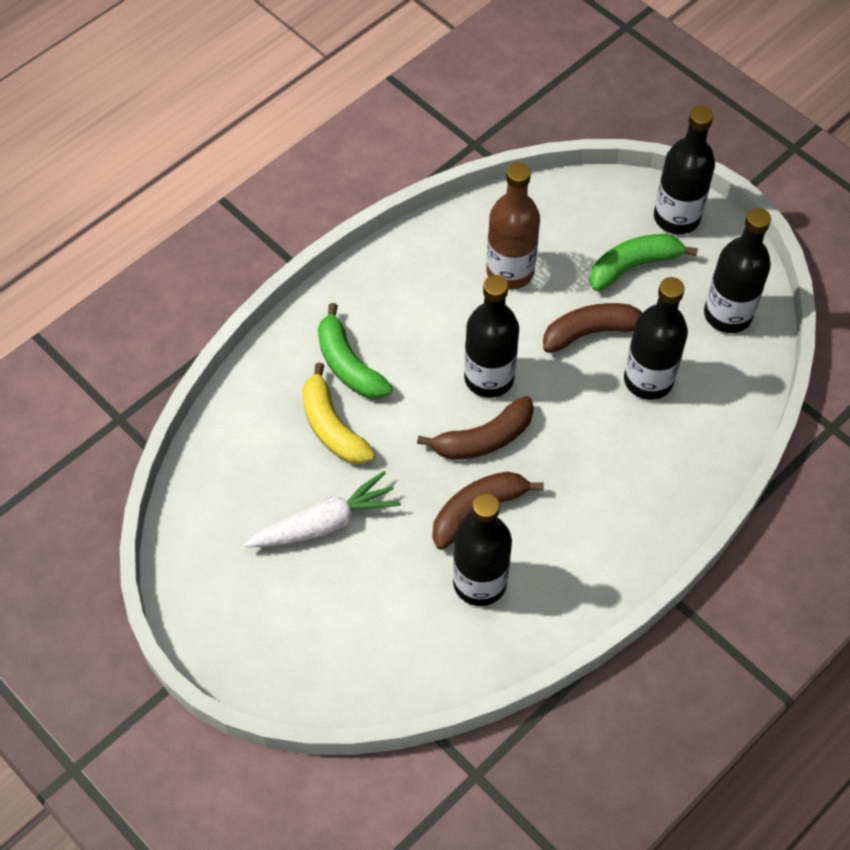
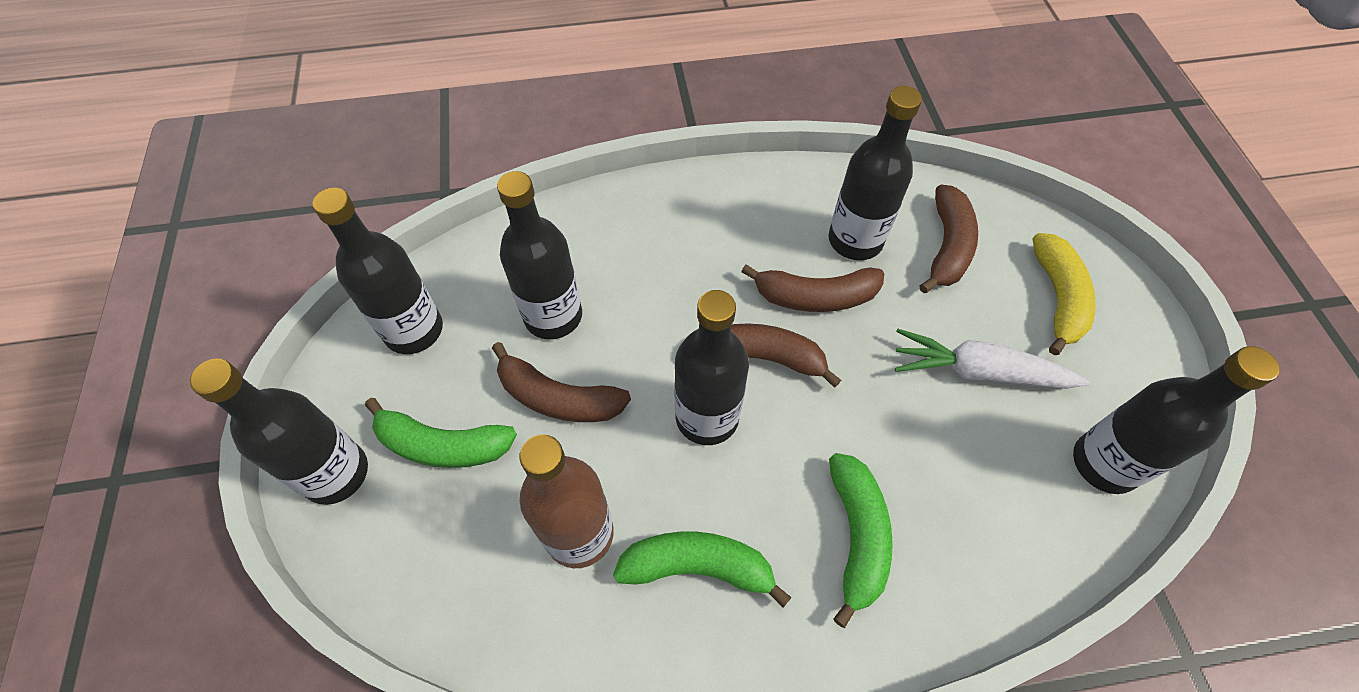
camera: 145 degrees left, 0 degrees up
yellow banana [302,362,376,465] -> yellow banana moved to [1033,233,1096,355]
none -> green banana [613,532,792,608]
none -> brown banana [919,185,978,293]
none -> black bottle [1073,346,1280,494]

